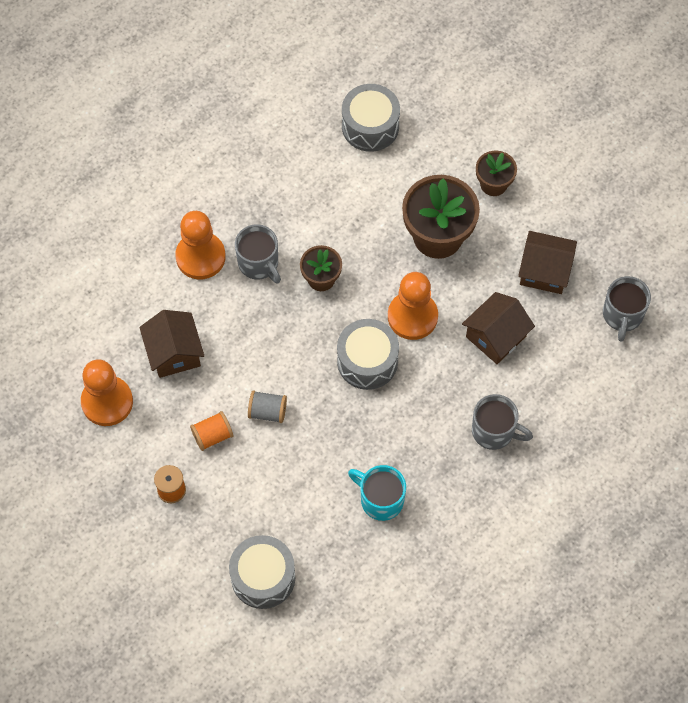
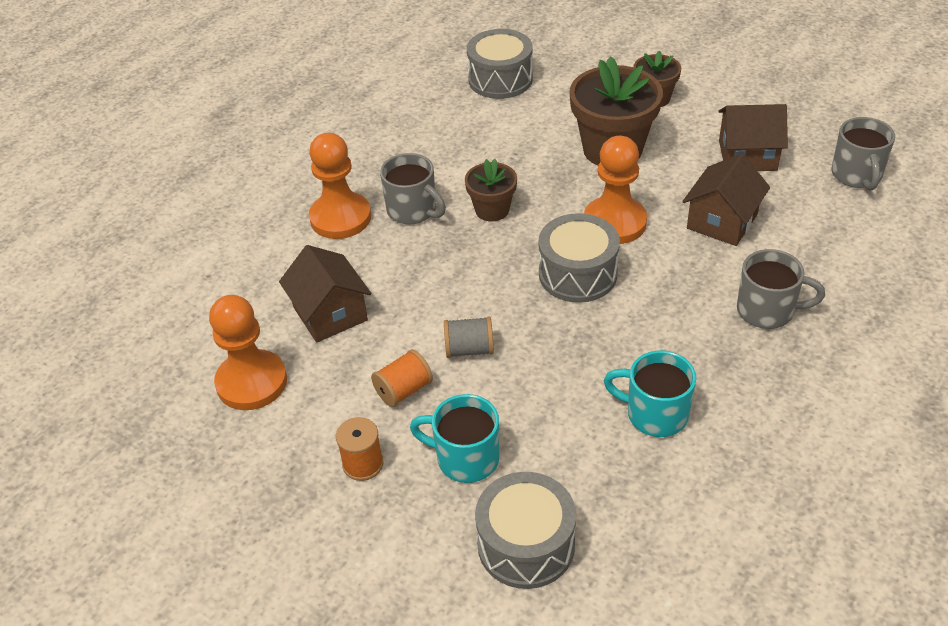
camera: 10 degrees left, 20 degrees down
none -> turquoise mug [410,394,499,483]

